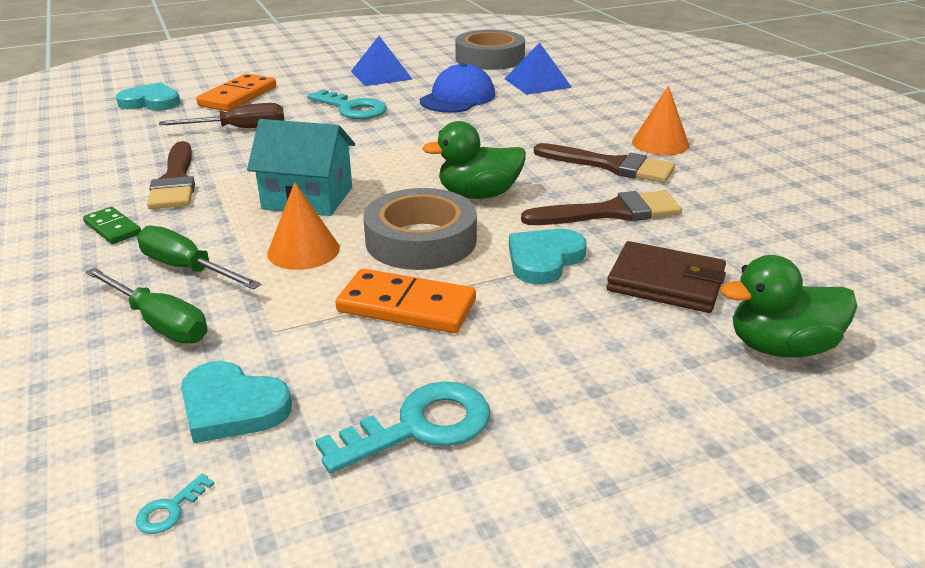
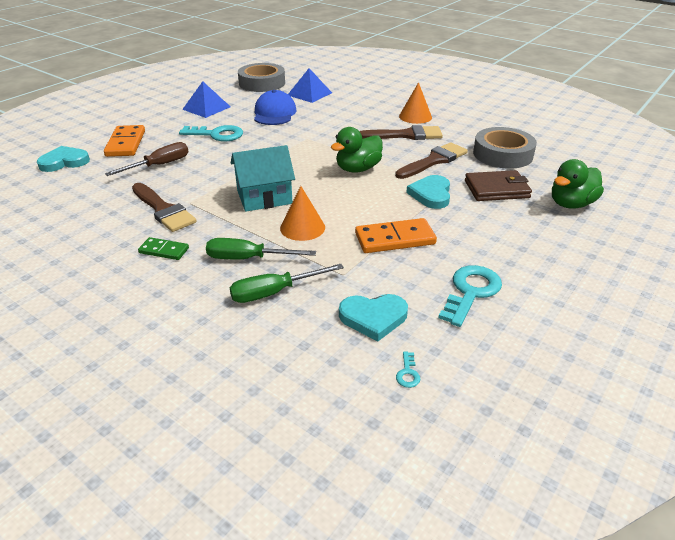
camera: 30 degrees left, 5 degrees up
green screwdriver [85,268,207,343] -> green screwdriver turned 150 degrees clockwise [229,264,344,303]
grey tape [363,188,477,270] -> grey tape moved to [473,127,537,169]

